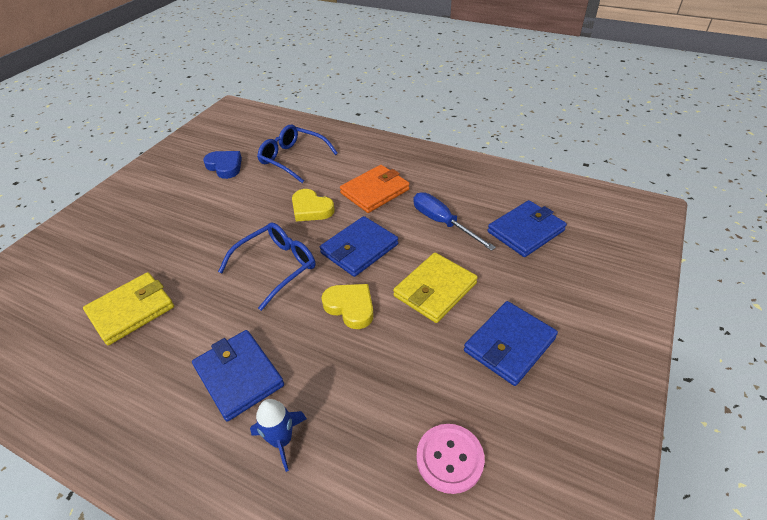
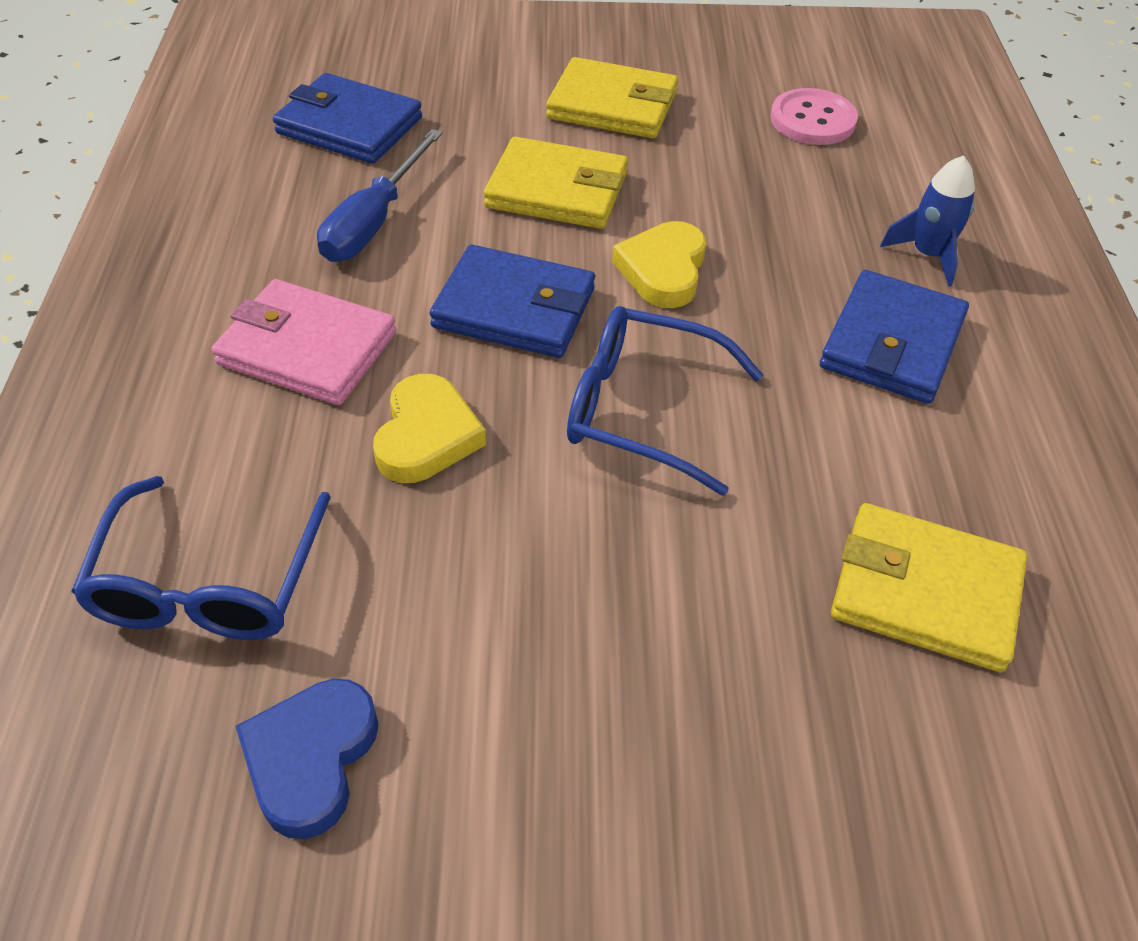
camera: 120 degrees left, 5 degrees up
orange wallet [340,165,410,213] -> pink wallet [212,279,396,405]
blue wallet [464,301,558,386] -> yellow wallet [546,57,678,139]

